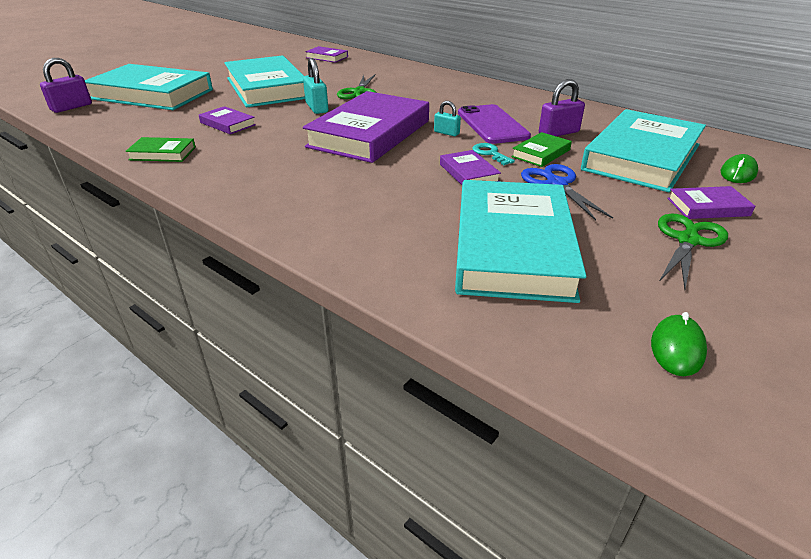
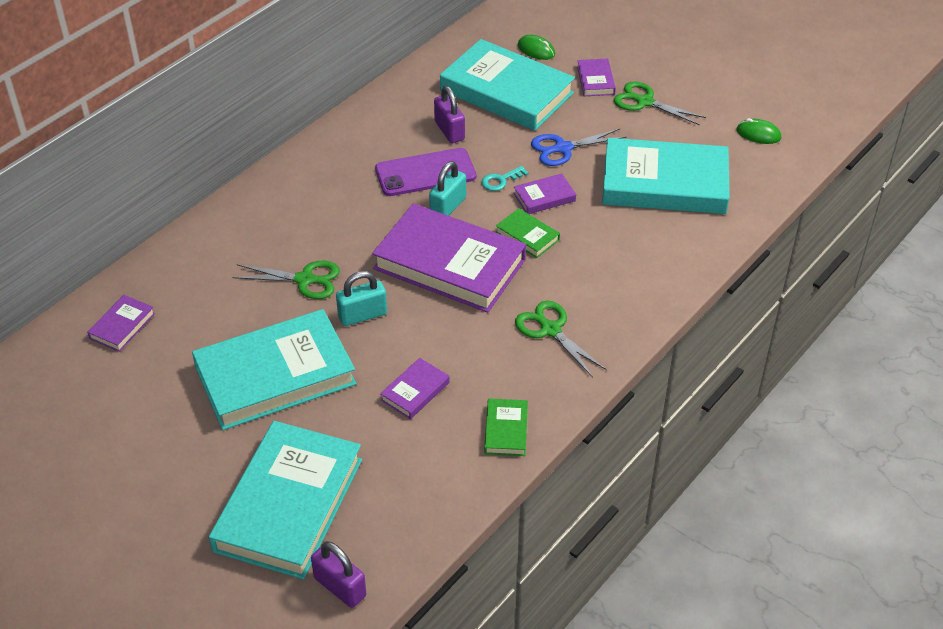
camera: 90 degrees left, 10 degrees up
turquoise padlock [434,101,461,136] -> turquoise padlock [429,161,466,216], size x1.63
green book [511,132,572,167] -> green book moved to [496,208,560,258]
none -> green scissors [515,301,607,377]

